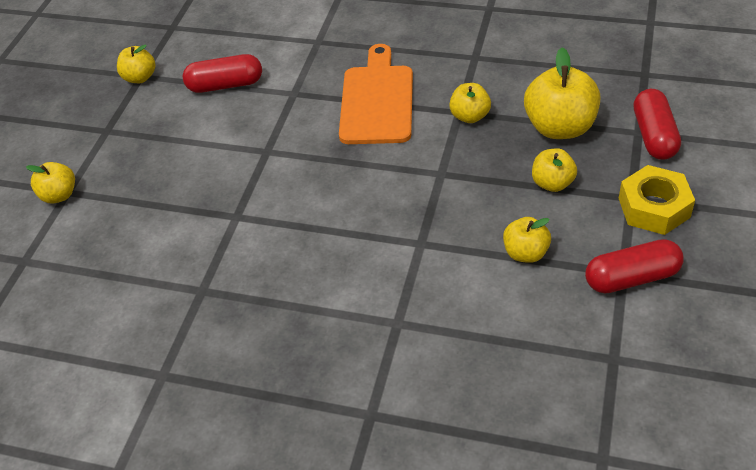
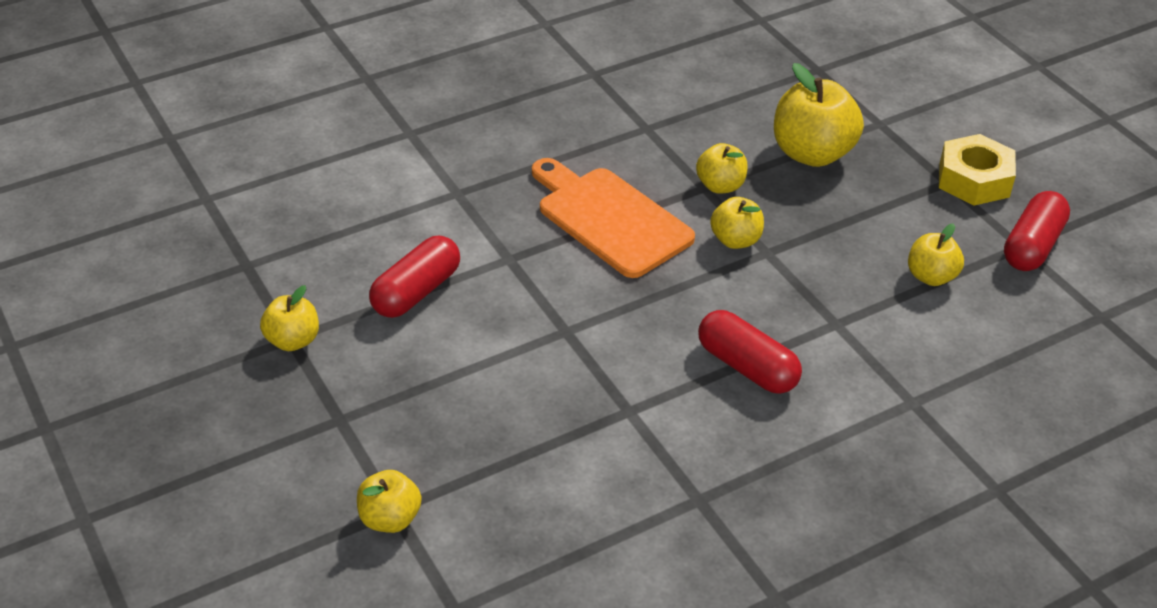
camera: 50 degrees left, 5 degrees down
yellow apple [532,148,577,192] -> yellow apple moved to [710,197,764,249]
red capsule [634,89,681,160] -> red capsule moved to [698,310,802,394]

